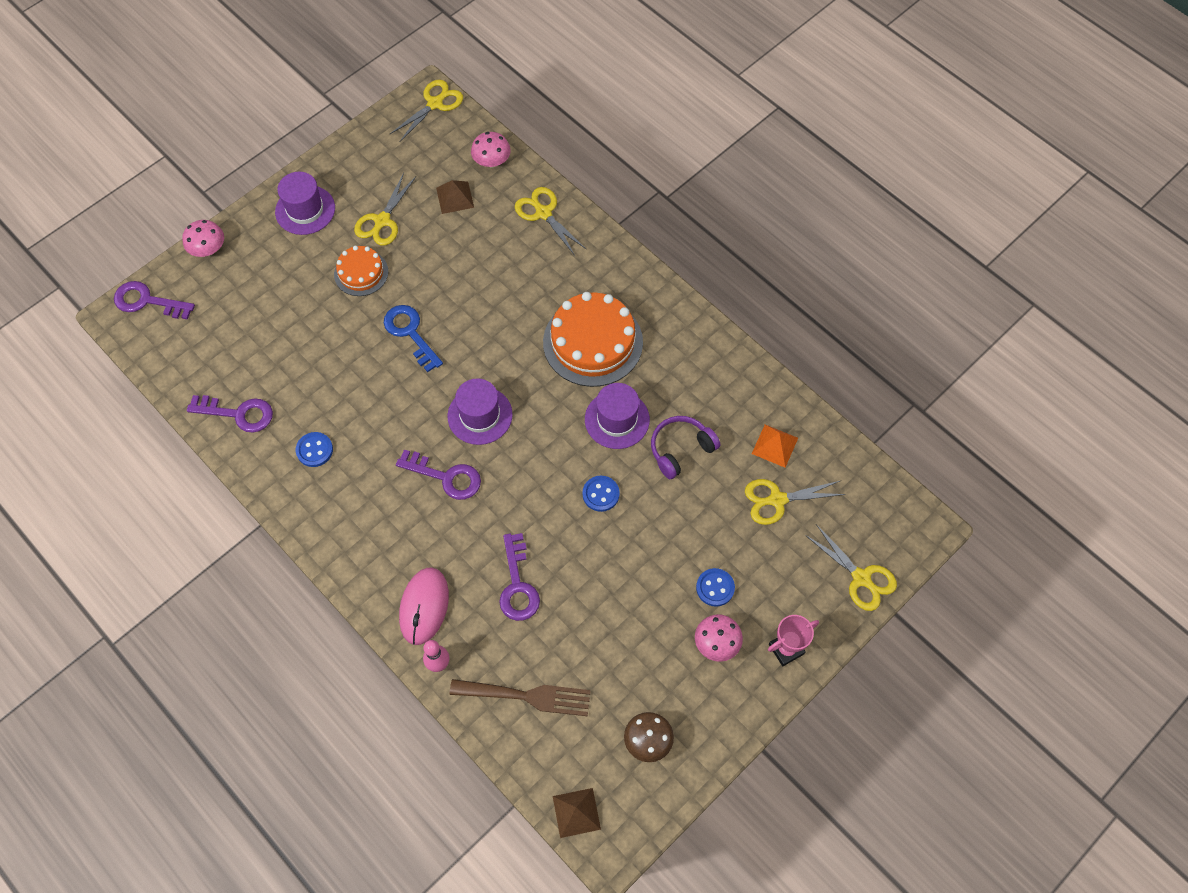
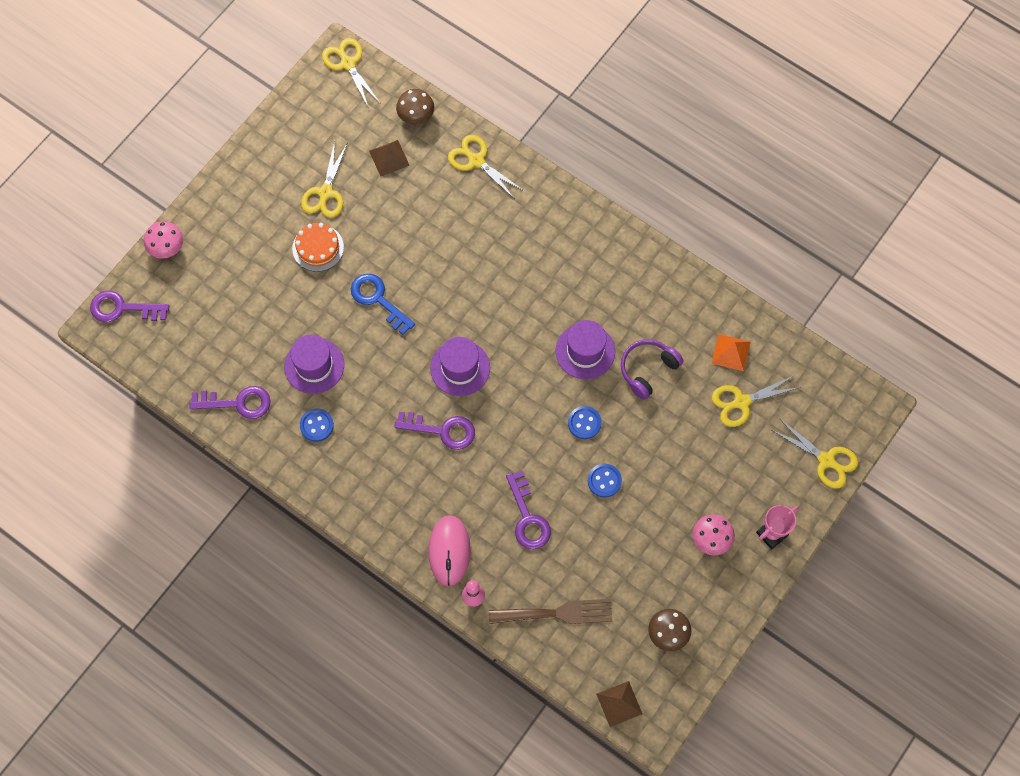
camera: 10 degrees left, 5 degrees up
purple hat [275,172,335,235] -> purple hat moved to [284,335,344,394]
yellow scissors [390,80,463,142] -> yellow scissors turned 60 degrees counterclockwise [322,38,381,109]
pink mushroom [471,132,511,167] -> brown mushroom [396,89,434,124]
orange cake [543,292,643,387] -> none
blue button [696,568,735,607] -> blue button moved to [588,464,622,498]

